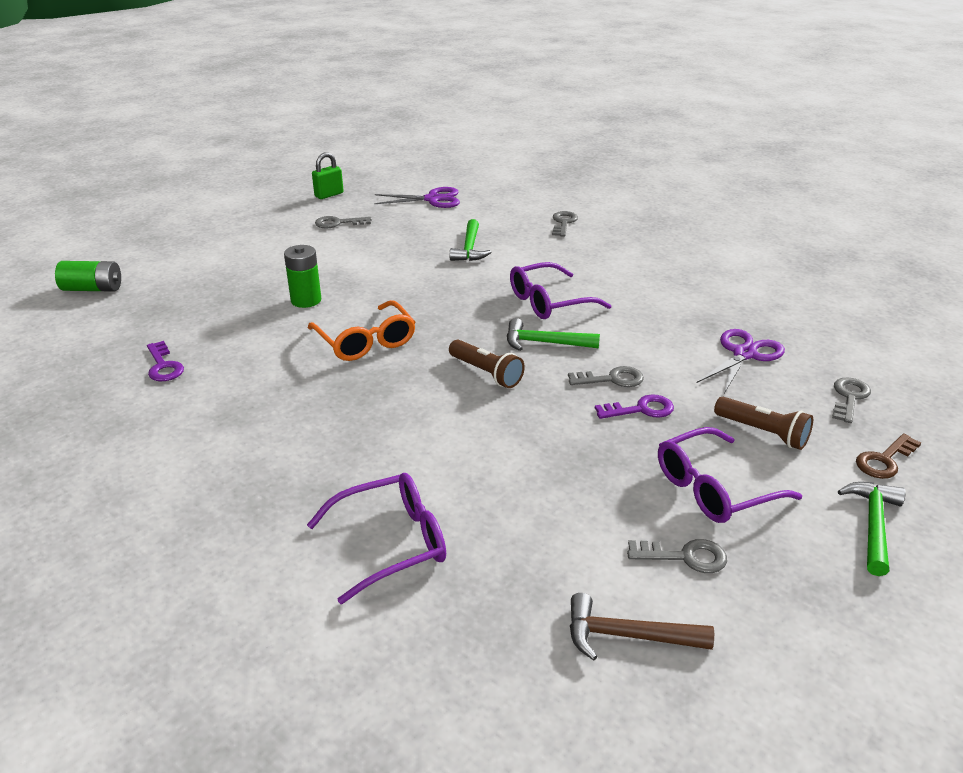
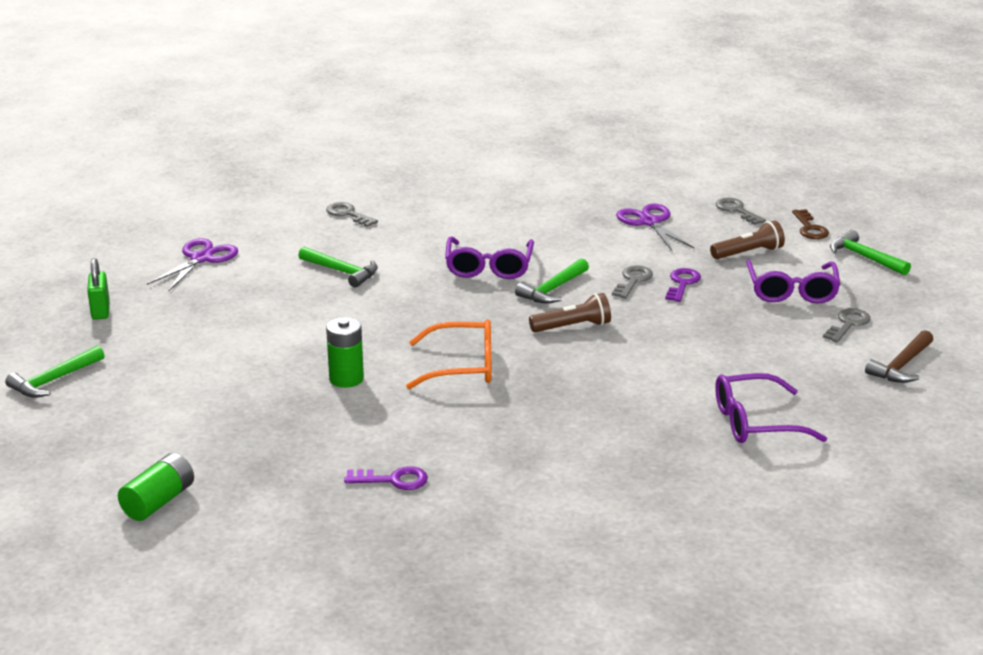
camera: 60 degrees left, 5 degrees down
purple glasses [307,473,446,604] -> purple glasses turned 105 degrees counterclockwise [715,373,827,443]
grey key [315,216,372,229] -> none
none -> green hammer [5,345,104,398]

